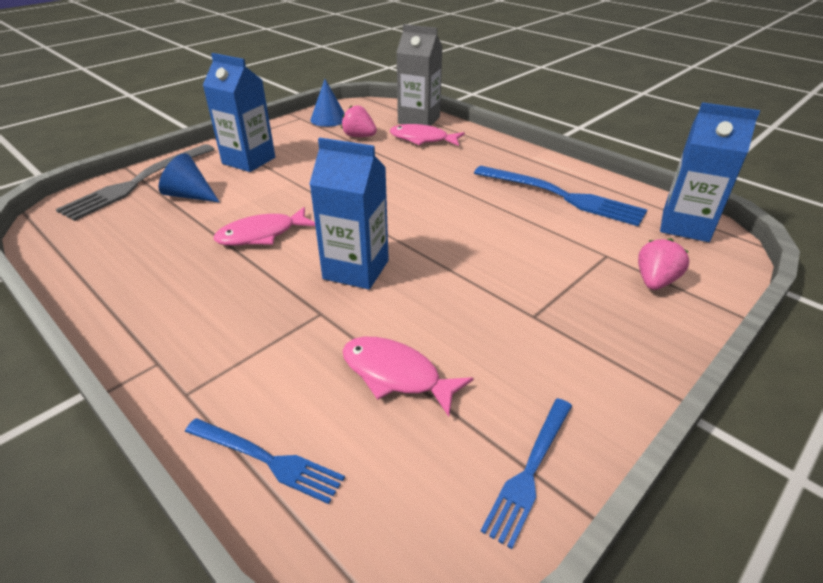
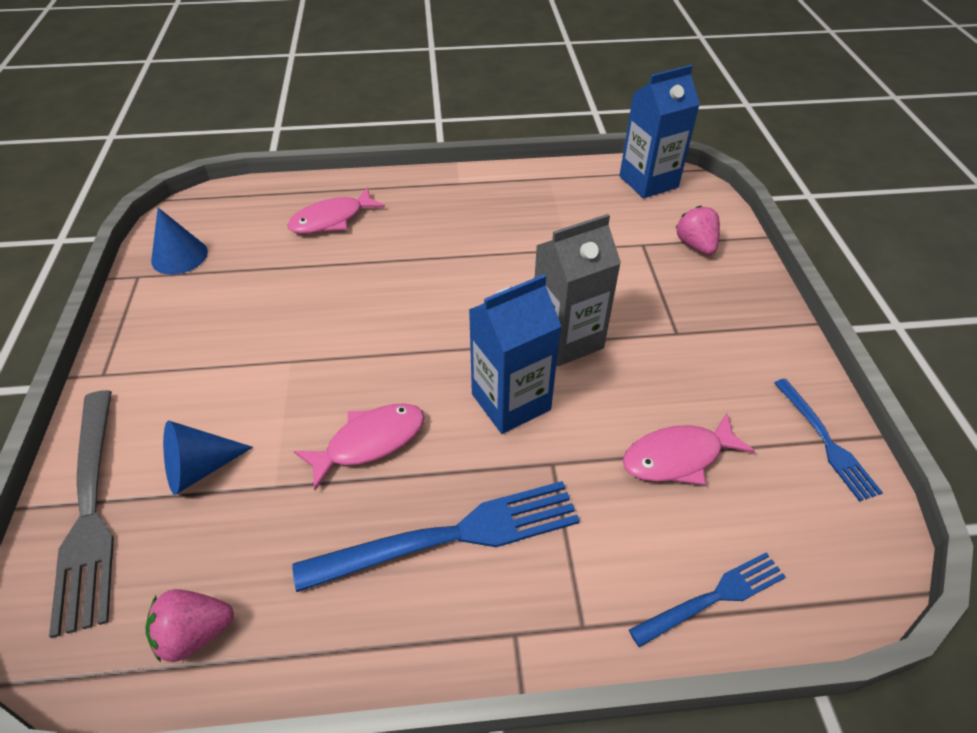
camera: 50 degrees left, 10 degrees up
blue carton [203,53,275,172] -> none
pink fish [213,207,315,246] -> pink fish turned 135 degrees counterclockwise [294,403,425,490]
pink strawberry [341,105,377,137] -> pink strawberry moved to [145,589,234,662]
grey carton [396,24,442,126] -> grey carton moved to [535,214,621,366]
blue fork [474,166,647,226] -> blue fork moved to [292,481,580,592]

